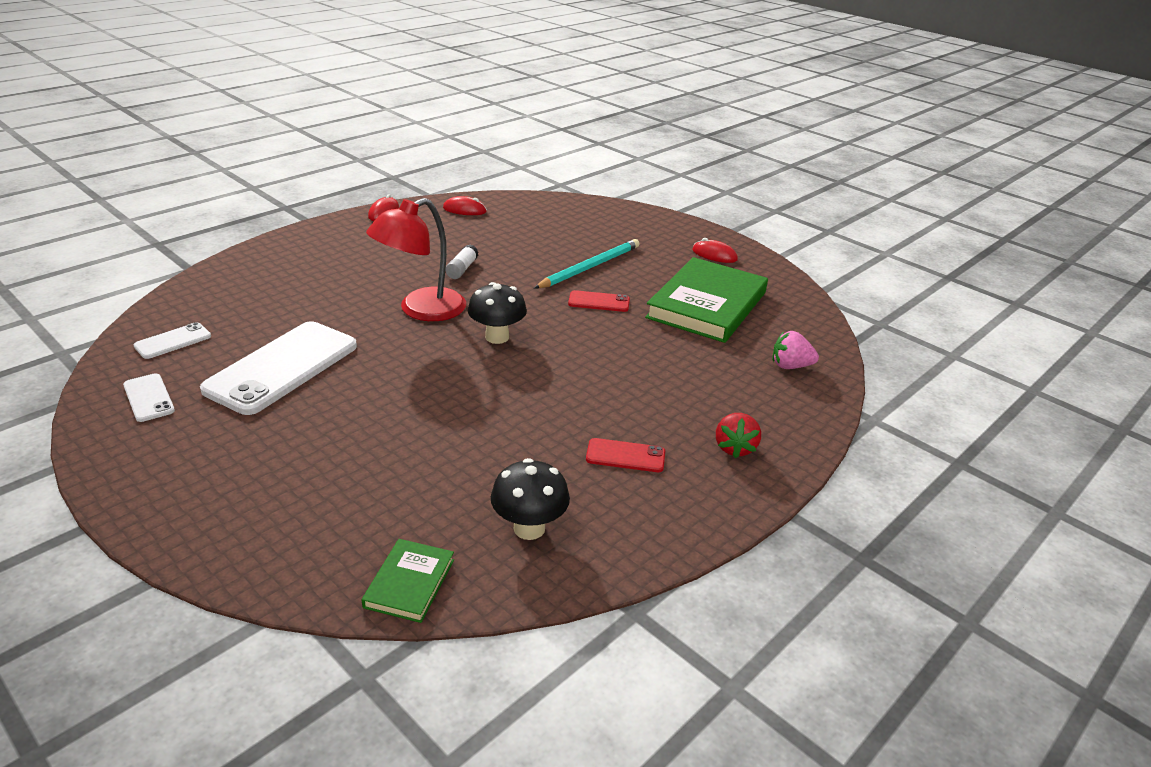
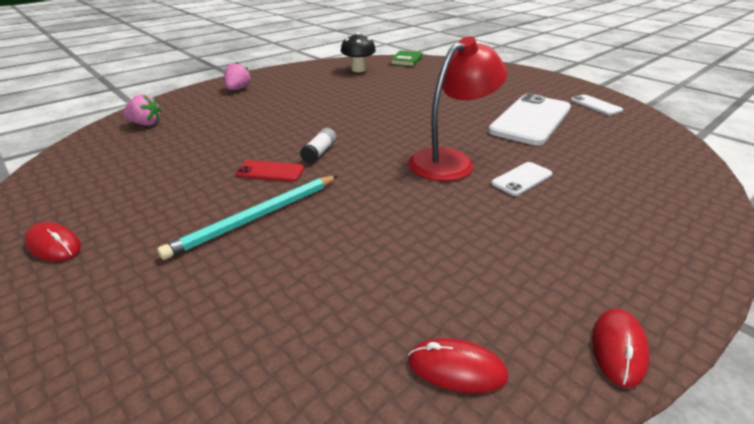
camera: 175 degrees left, 0 degrees up
white phone [134,322,211,359] -> white phone moved to [491,162,553,196]
white glue stick [445,244,479,279] -> white glue stick moved to [300,128,336,163]
black mushroom [468,282,527,344] -> none
red phone [586,438,665,472] -> none
green book [645,257,768,343] -> none
red strawberry [716,413,761,458] -> pink strawberry [224,62,251,90]

